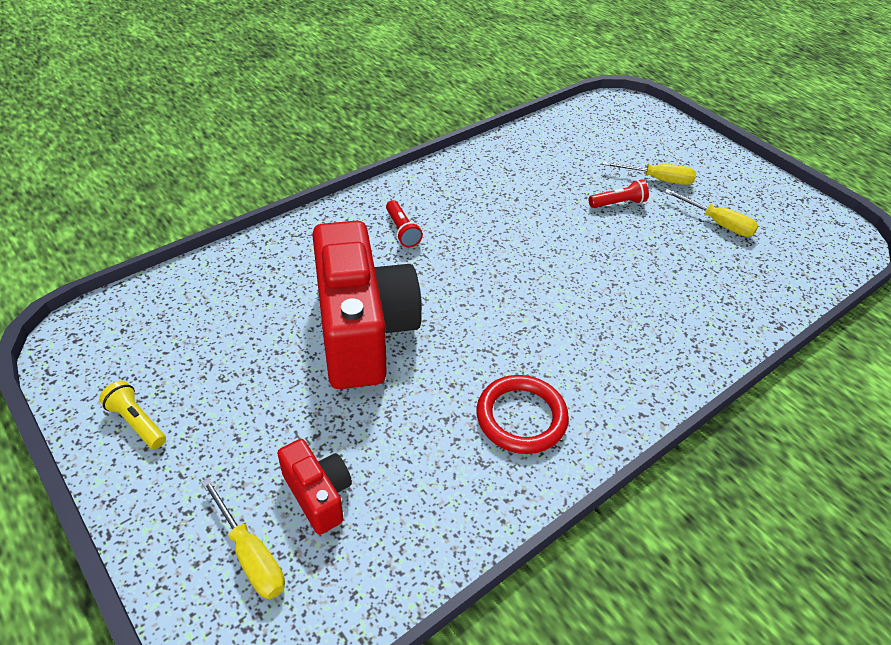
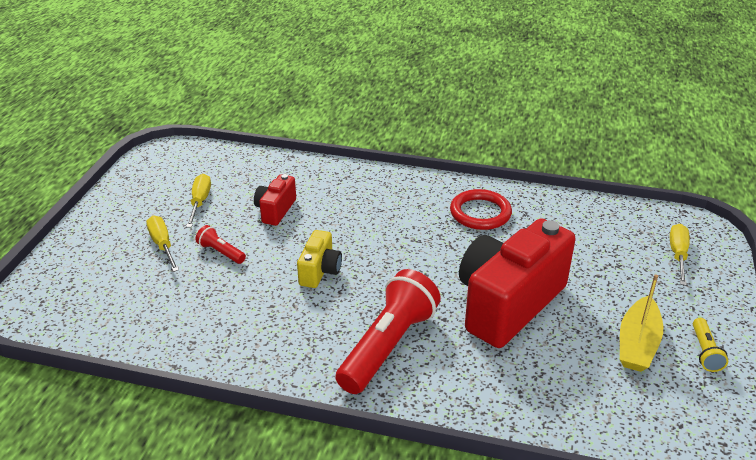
camera: 125 degrees left, 10 degrees down
red camera [277,439,352,535] -> red camera moved to [254,174,296,226]
red flashlight [386,200,423,247] -> red flashlight [335,269,441,394], size x2.21
none -> yellow camera [297,230,342,288]
none -> yellow boat [620,274,663,372]

